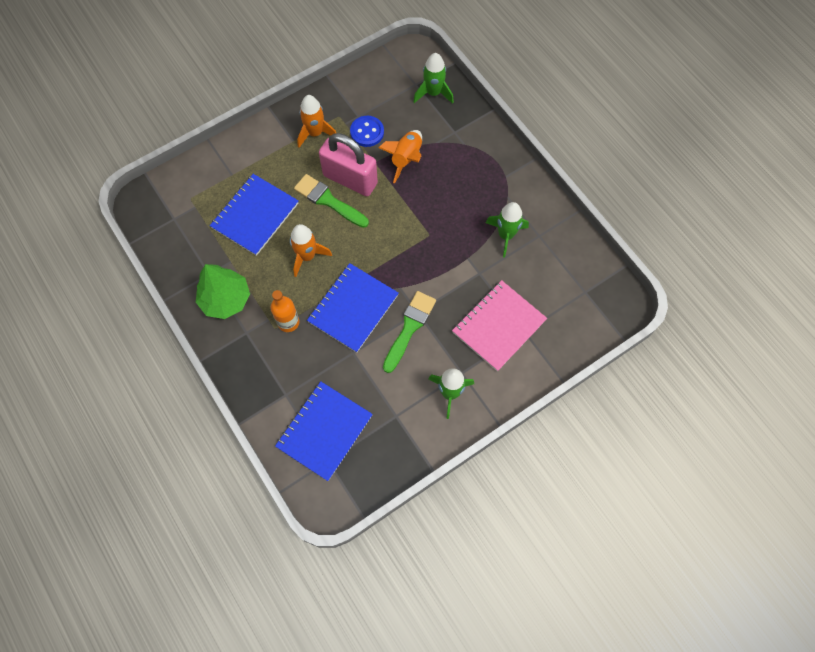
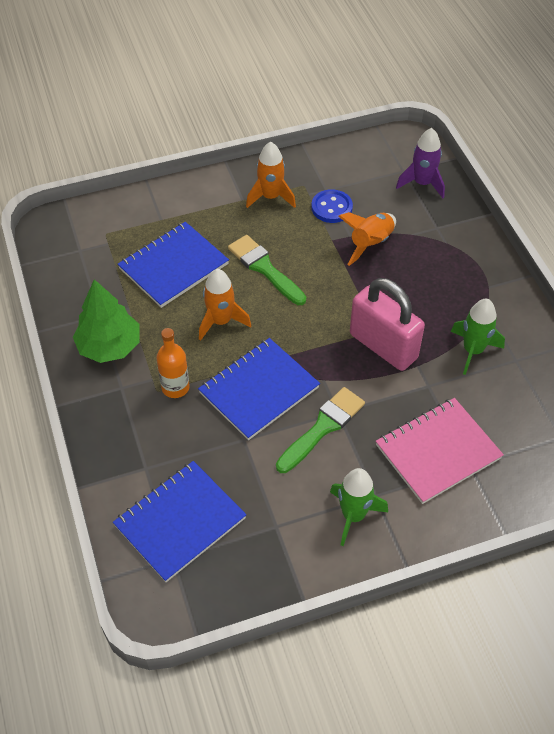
camera: 15 degrees right, 15 degrees down
pink padlock [319,133,378,196] -> pink padlock moved to [350,278,425,371]
green rocket [413,53,454,104] -> purple rocket [396,128,445,198]

